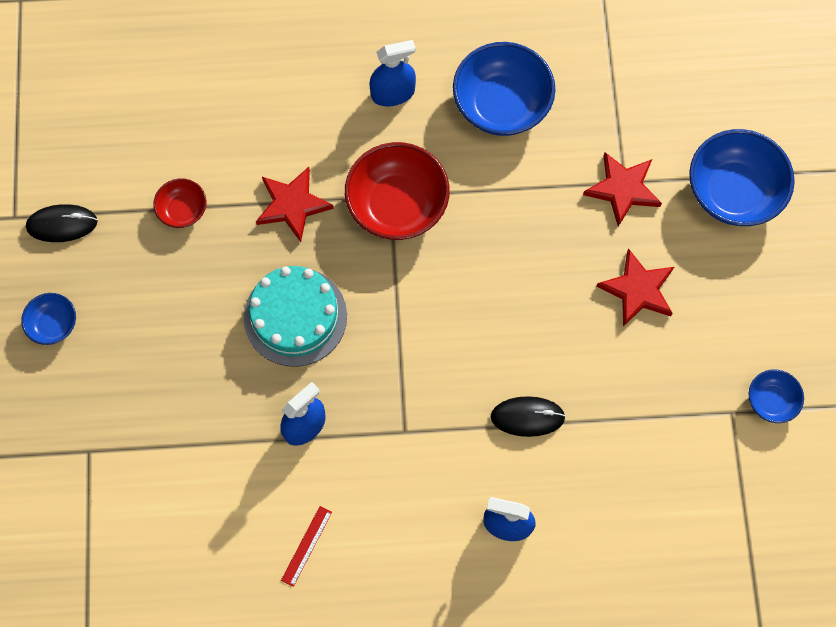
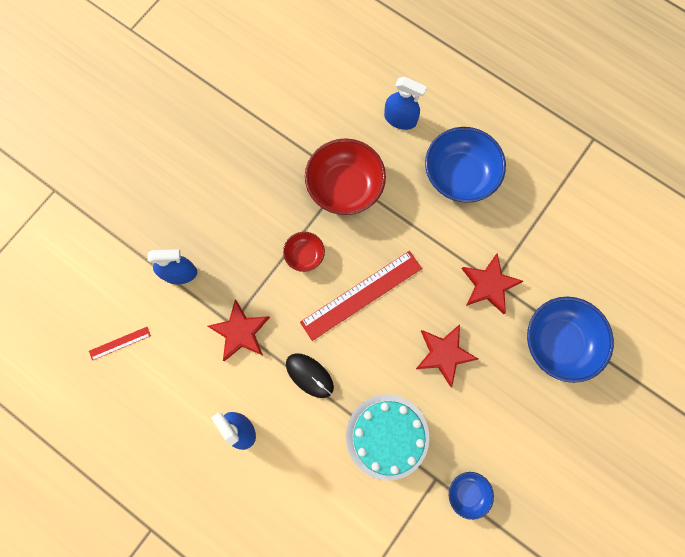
camera: 40 degrees right, 5 degrees up
blue bowl [21,293,76,345] -> none
black mouse [26,204,97,242] -> none
red bowl [153,178,207,228] -> red bowl moved to [283,232,325,272]
turquoise cake [244,266,347,367] -> turquoise cake moved to [346,394,429,481]
red star [256,167,333,242] -> red star moved to [207,299,270,361]
none -> red ruler [300,251,422,341]

